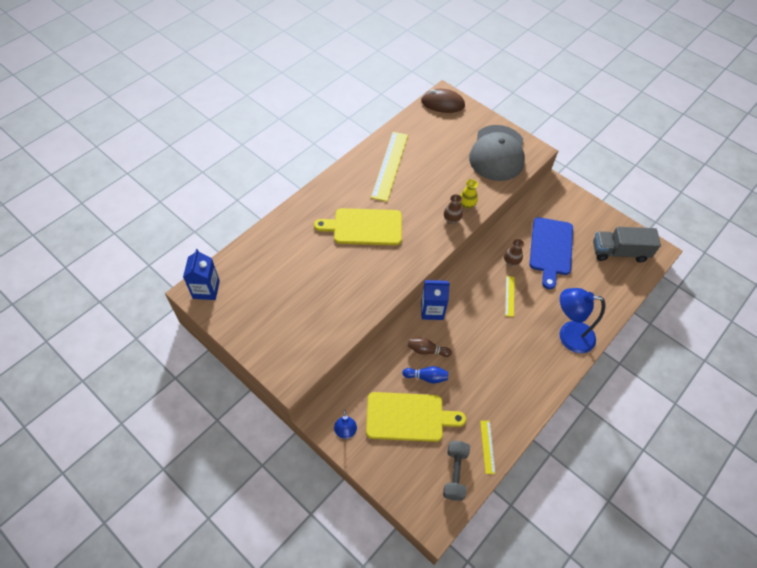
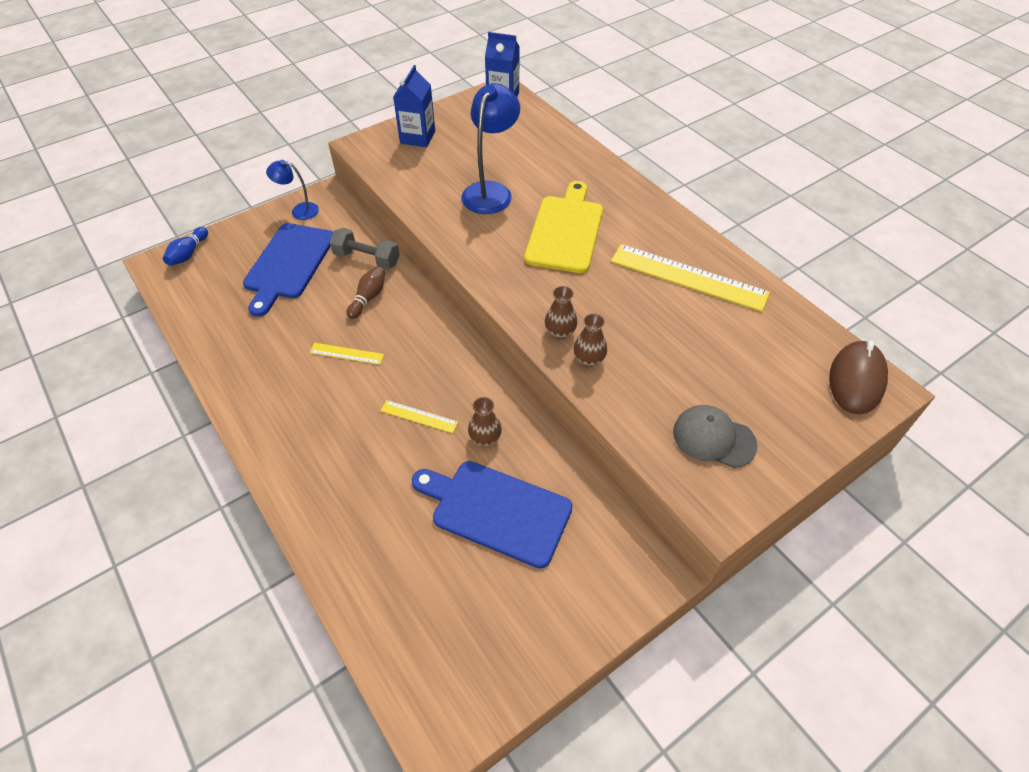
camera: 105 degrees right, 5 degrees down
yellow cutting board [366,392,466,442] -> blue cutting board [243,223,333,317]
blue bowling pin [402,366,448,384] -> blue bowling pin moved to [163,227,208,266]
blue carton [421,280,450,320] -> blue carton moved to [393,65,435,147]
grey dumbbell [443,441,470,501] -> grey dumbbell moved to [329,228,400,270]
yellow vase [460,179,478,209] -> brown vase [573,313,607,367]
grey cap [469,125,525,181] -> grey cap [673,405,758,468], size x0.54
yellow ruler [480,421,495,474] -> yellow ruler moved to [310,343,384,365]
blue lamp [560,288,605,353] -> blue lamp moved to [461,83,520,214]
grey truck [593,227,661,262] -> none

